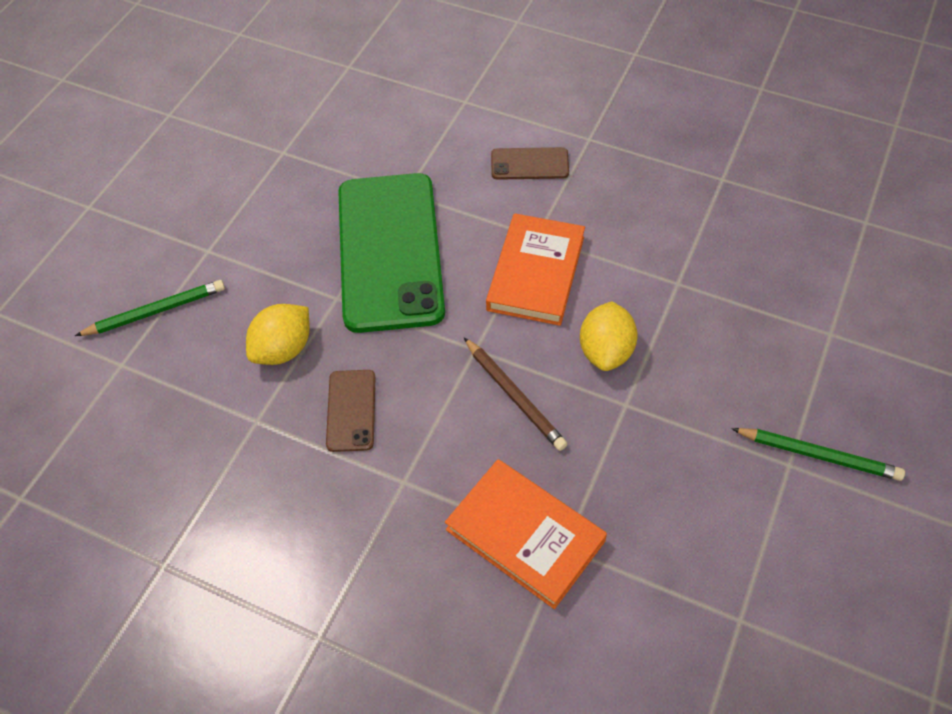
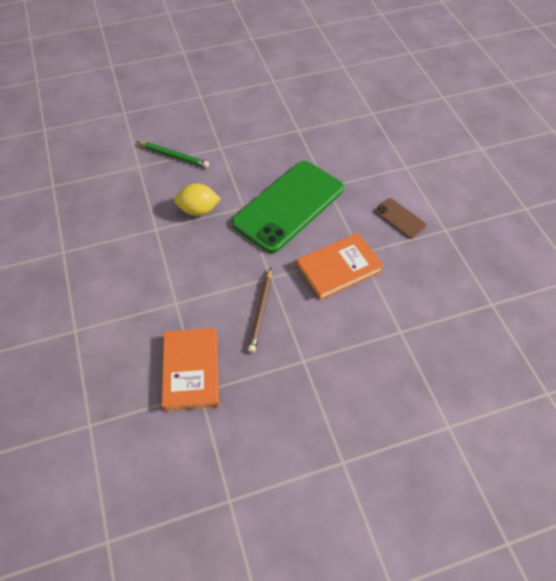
camera: 45 degrees right, 0 degrees up
brown phone [326,370,375,452] -> none
yellow lemon [580,302,638,371] -> none
green pencil [731,428,905,481] -> none

